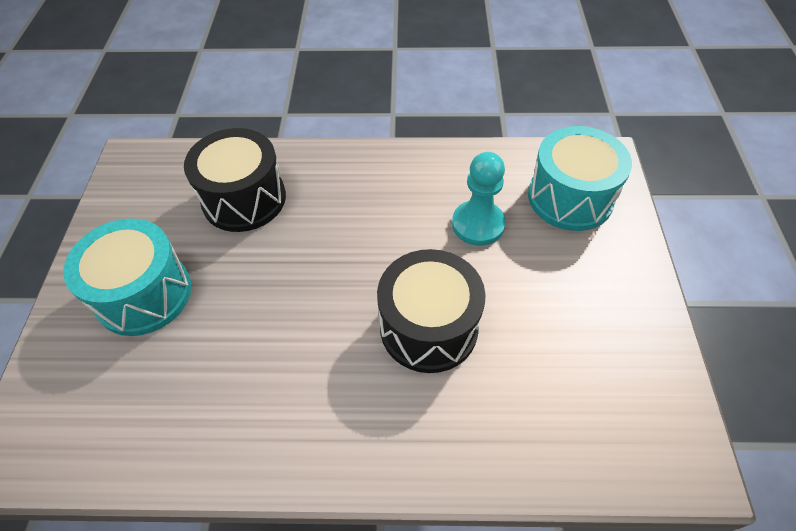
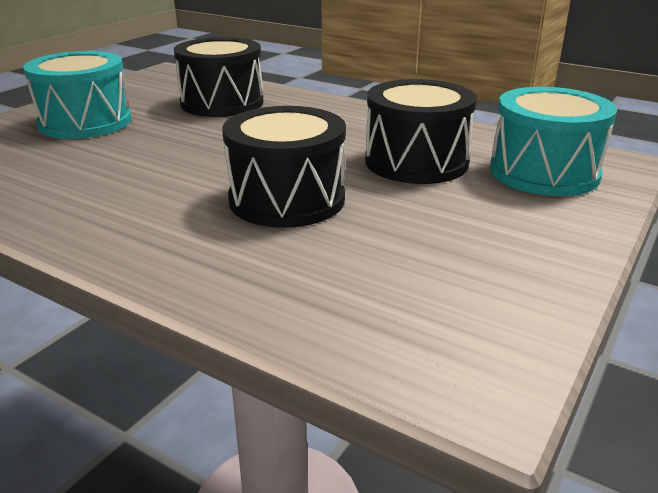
camera: 30 degrees right, 25 degrees down
turquoise pawn [452,152,506,246] -> black drum [365,79,477,184]

